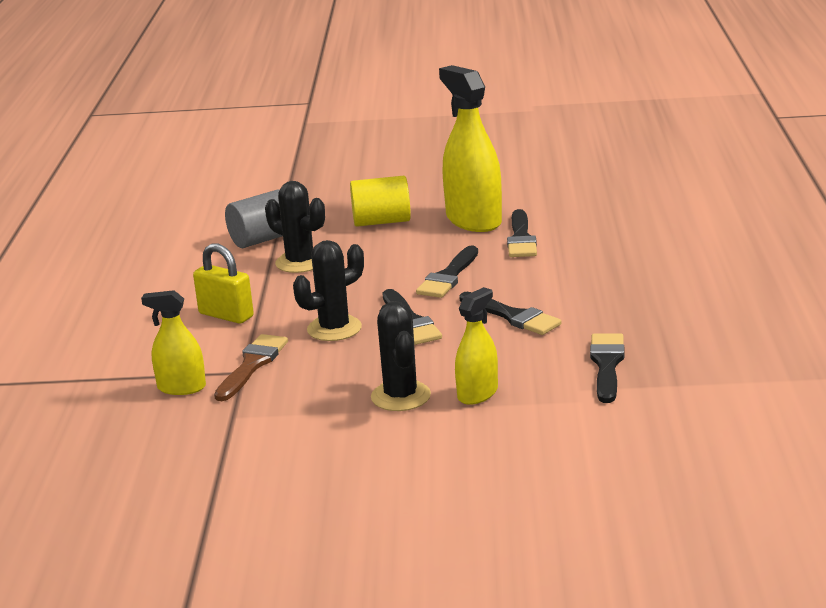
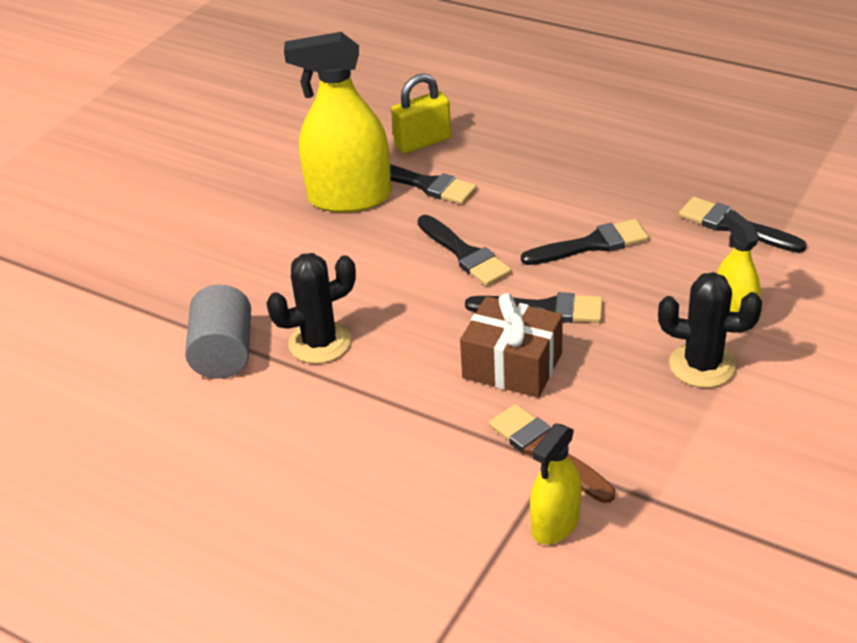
camera: 60 degrees left, 15 degrees up
yellow padlock [193,243,254,324] -> yellow padlock moved to [391,73,451,154]
black cactus [293,240,364,341] -> brown gift [460,293,563,398]
yellow cylinder [350,176,411,227] -> none

